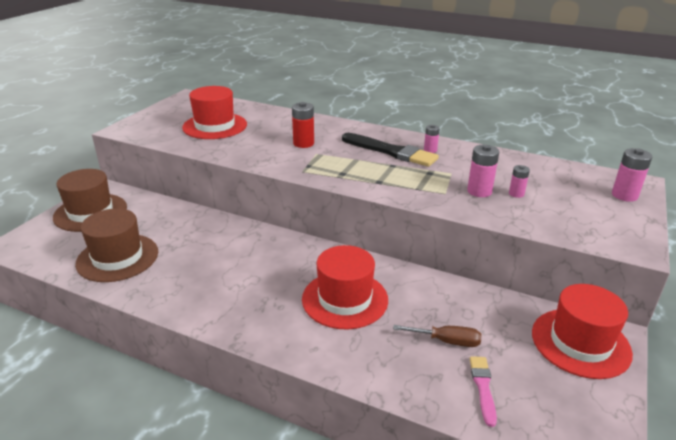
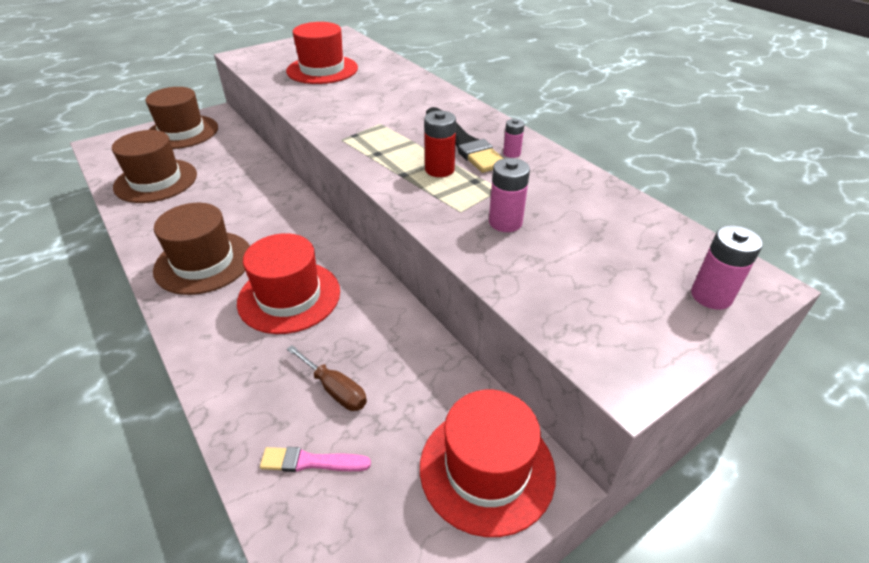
camera: 30 degrees right, 10 degrees up
red battery [292,102,314,148] -> red battery moved to [424,111,456,177]
pink brush [470,356,497,427] -> pink brush turned 120 degrees counterclockwise [260,447,371,472]
pink battery [509,165,530,198] -> none
none -> brown hat [153,203,250,295]

